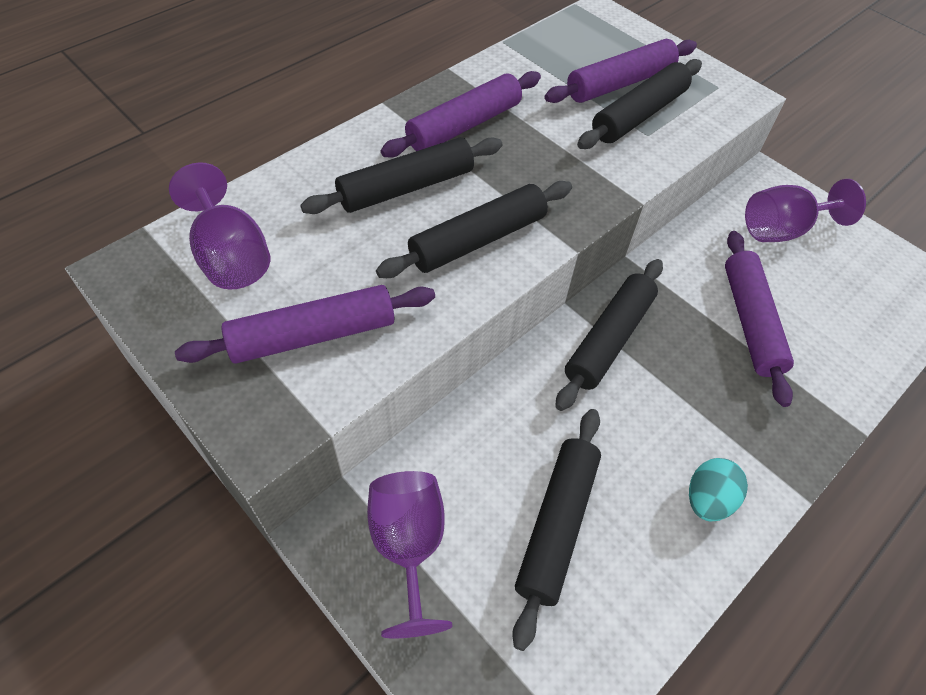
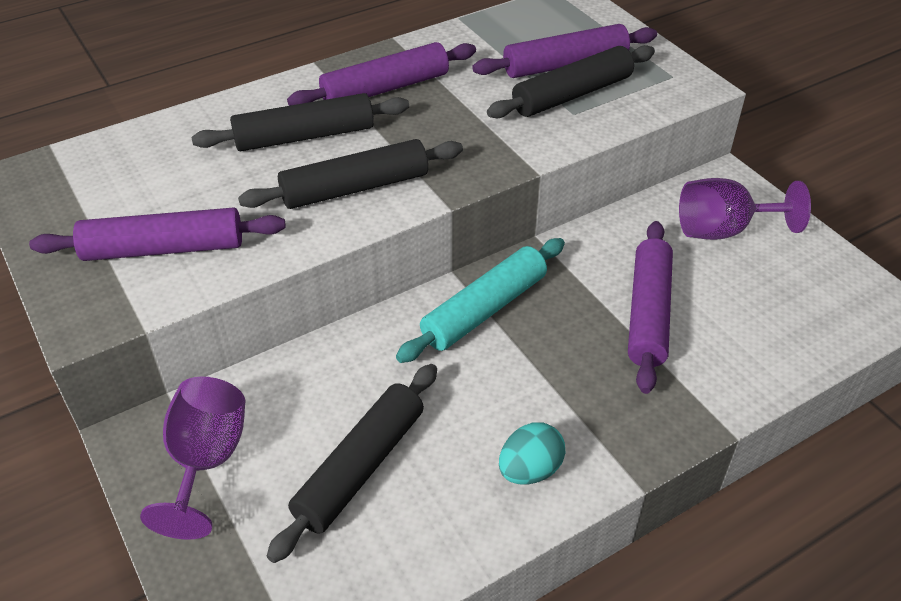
camera: 15 degrees right, 10 degrees down
purple goblet [169,162,270,290] -> none
black rolling pin [555,259,663,411] -> turquoise rolling pin [396,238,565,363]

